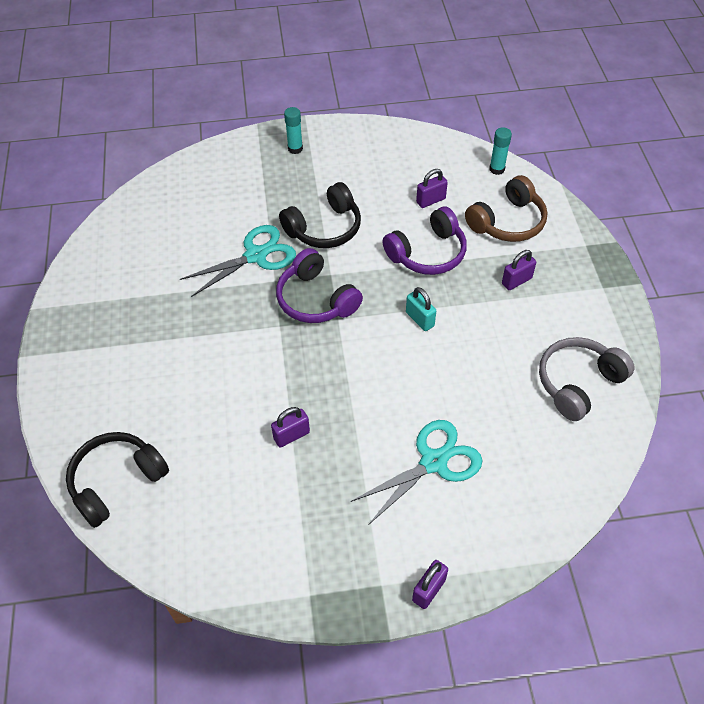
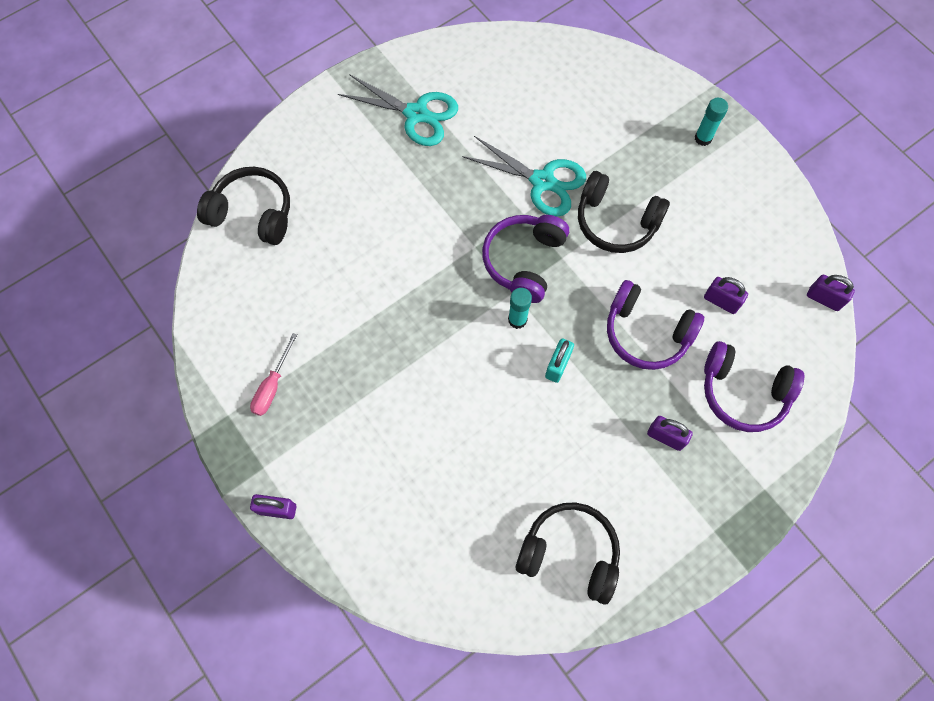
camera: 60 degrees right, 15 degrees up
purple padlock [271,407,310,448] -> purple padlock moved to [807,275,855,311]
turquoise scissors [351,420,483,524] -> turquoise scissors moved to [338,74,458,146]
brown headphones [465,175,547,242] -> purple headphones [704,341,804,432]
turquoise glue stick [489,127,512,175] -> turquoise glue stick moved to [508,288,532,329]
grey headphones [539,337,635,421] -> black headphones [516,502,620,604]
none -> pink screwdriver [250,333,298,416]

